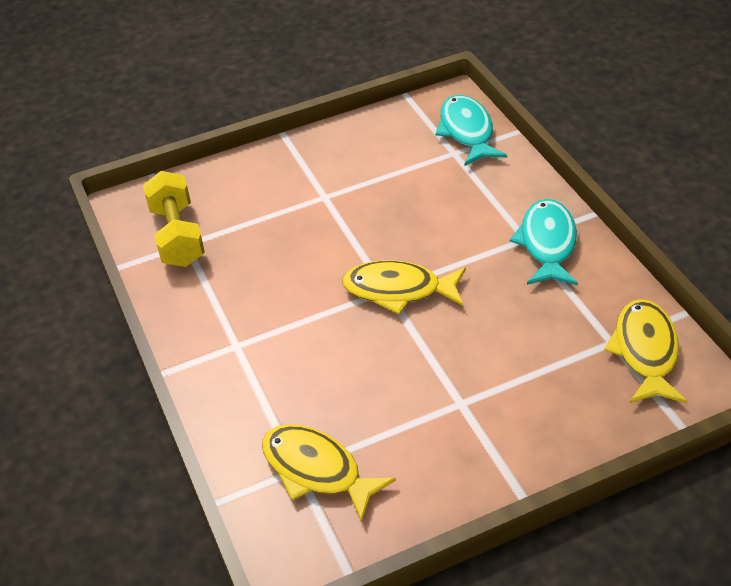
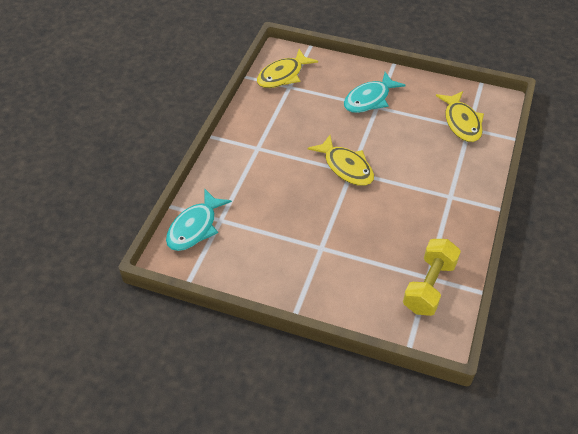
camera: 140 degrees left, 5 degrees up
turquoise fish [510,199,578,285] -> turquoise fish moved to [344,72,406,113]

